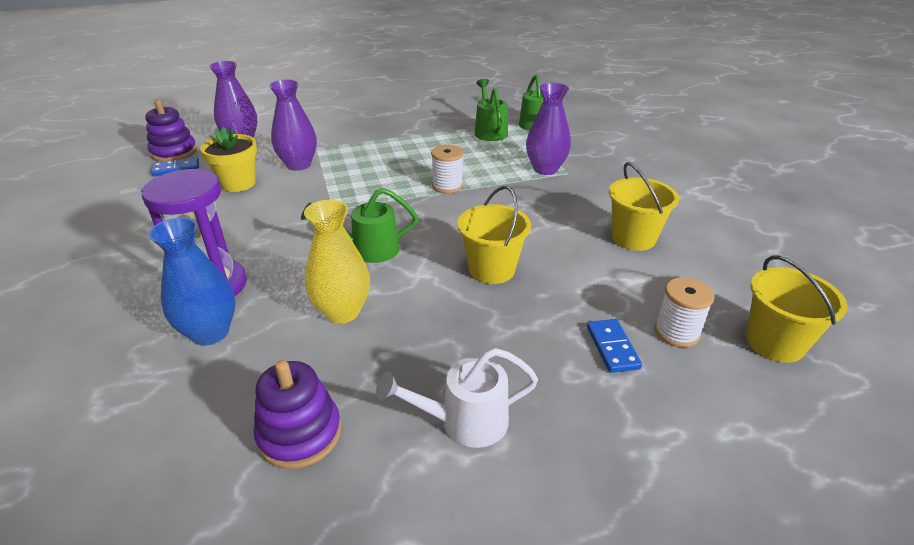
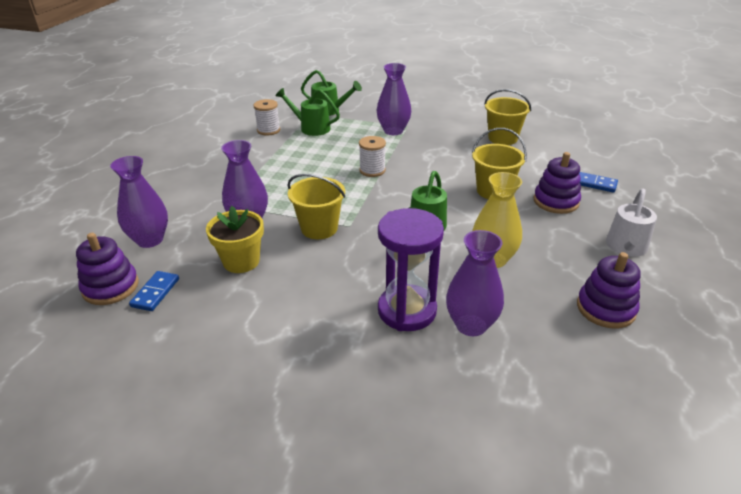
camera: 55 degrees left, 0 degrees up
blue vase [148,217,235,345] -> purple vase [446,230,504,336]
white spool [654,277,715,348] -> white spool moved to [253,99,280,136]
yellow bucket [746,255,848,363] -> yellow bucket moved to [287,174,345,239]
none -> purple stacking toy [534,152,581,214]

